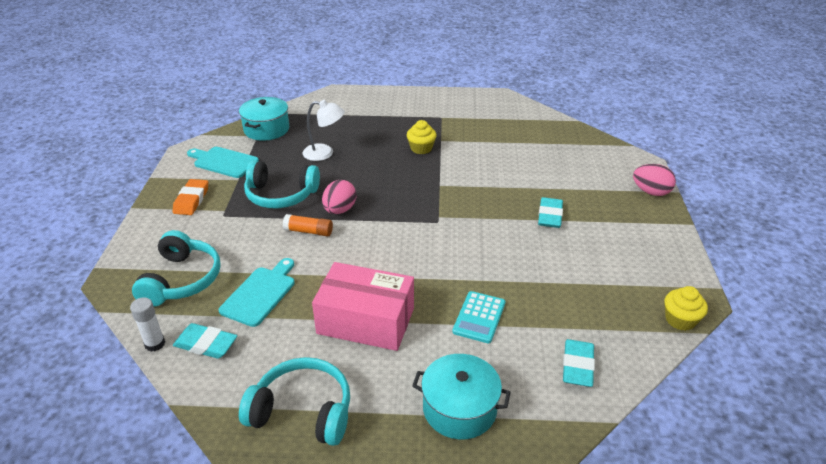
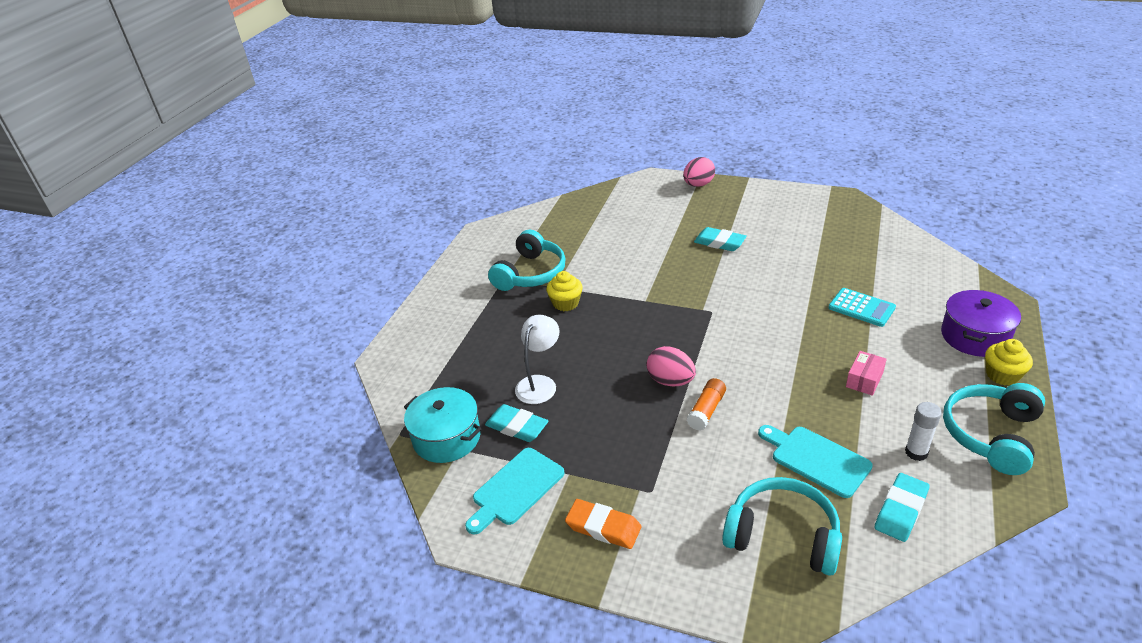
camera: 70 degrees left, 0 degrees up
white glue stick [130,297,165,352] -> white glue stick moved to [905,402,942,461]
turquoise headphones [244,160,320,208] -> turquoise headphones moved to [488,230,566,291]
pink box [312,262,414,351] -> pink box [846,351,887,396], size x0.43
turquoise pot [412,354,511,440] -> purple pot [941,290,1021,357]
turquoise eraser [563,339,595,387] -> turquoise eraser moved to [485,404,548,442]
yellow cupcake [664,286,708,331] -> yellow cupcake moved to [985,339,1033,386]

